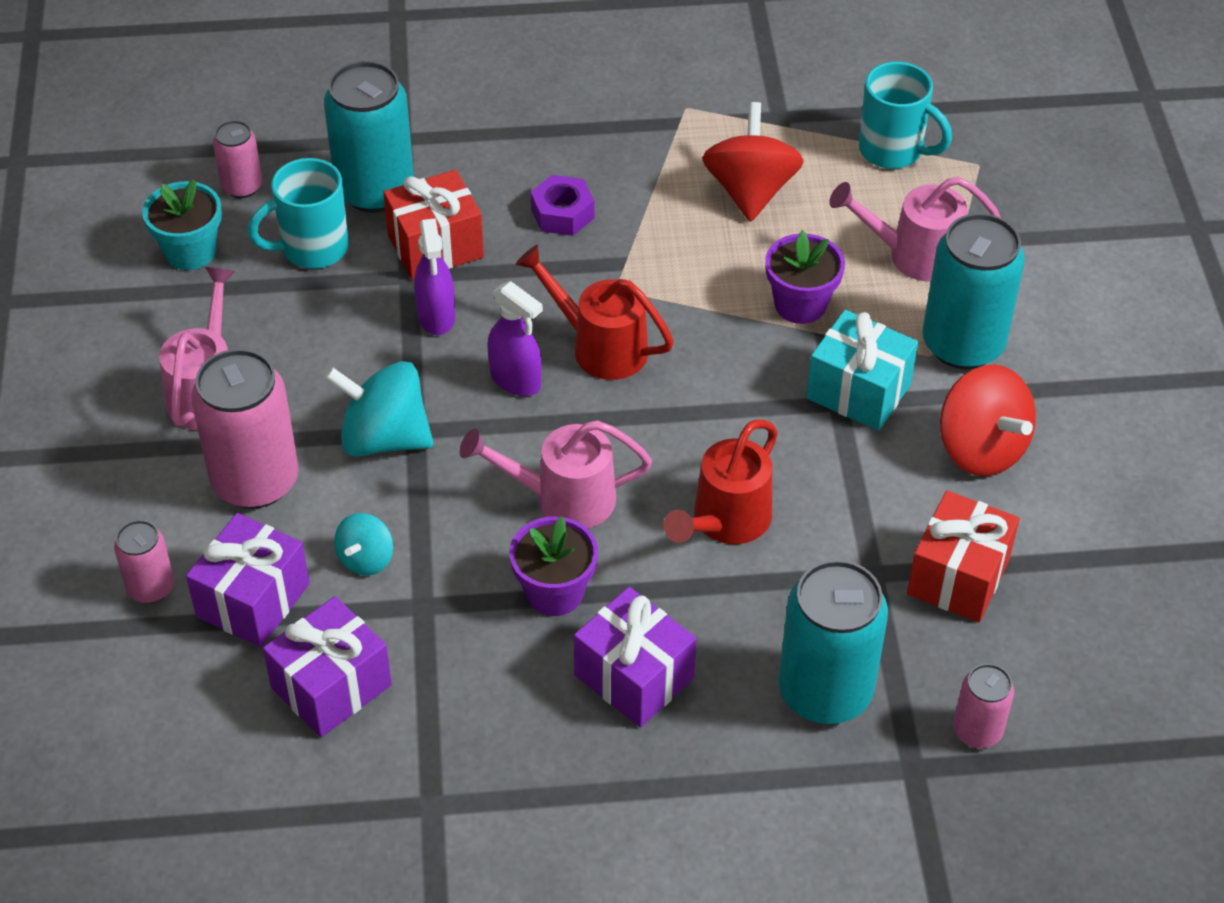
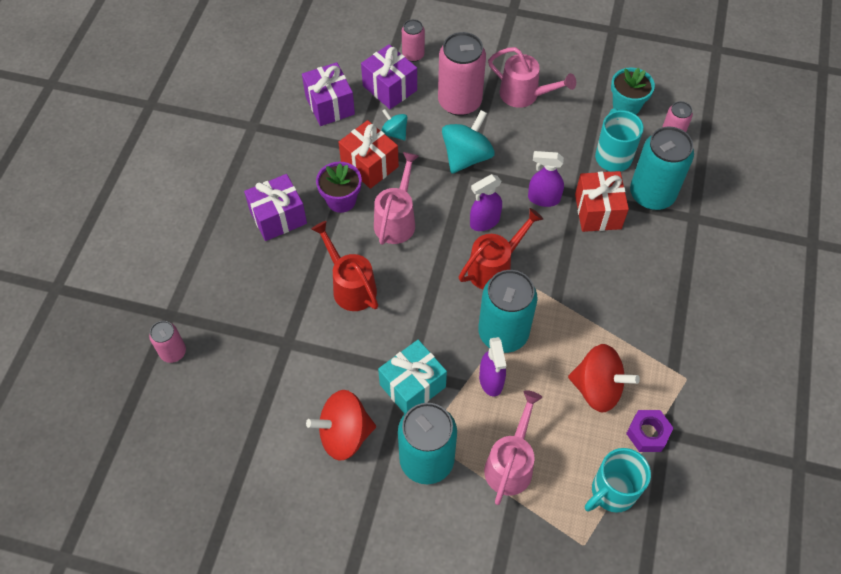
camera: 110 degrees right, 10 degrees up
purple nut [531,175,594,236] -> purple nut moved to [626,410,673,452]
purple flower pot [765,230,845,324] -> purple spray bottle [479,337,506,396]
turquoise can [778,560,888,724] -> turquoise can moved to [478,270,538,353]
red gift [907,491,1020,622] -> red gift moved to [339,120,399,189]

